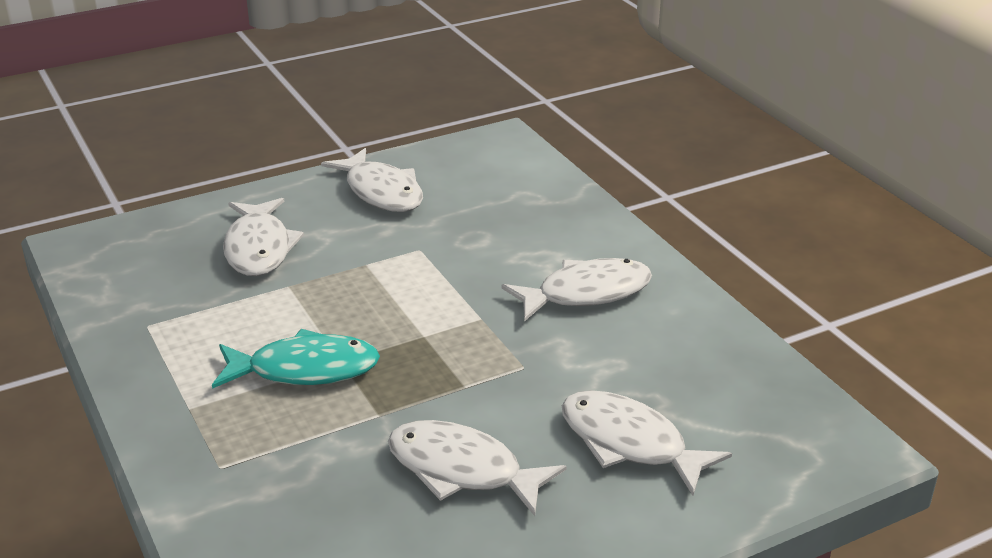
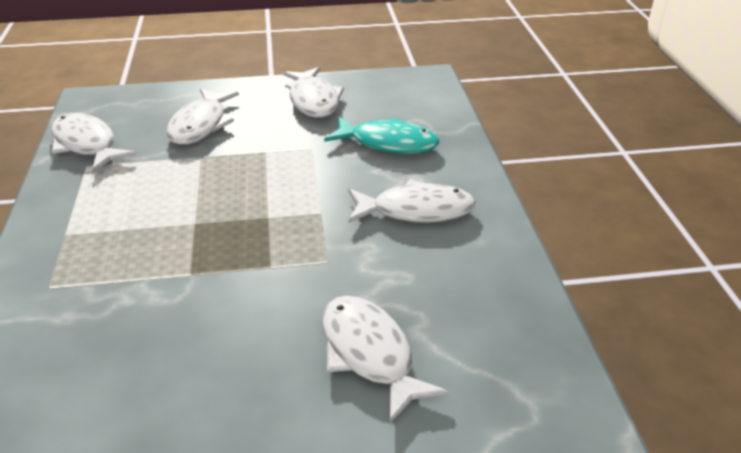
camera: 20 degrees right, 5 degrees up
turquoise fish [212,329,380,389] -> turquoise fish moved to [324,117,439,154]
white fish [388,420,567,516] -> white fish moved to [51,113,137,173]

